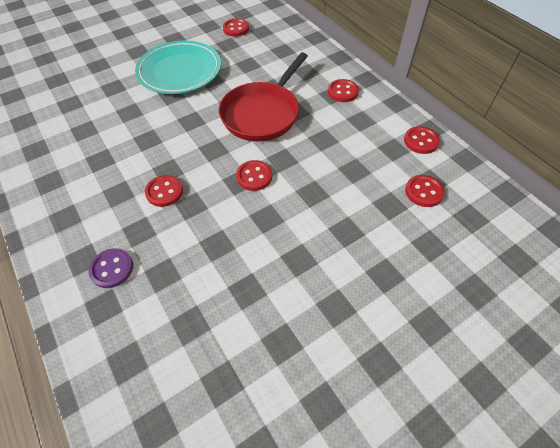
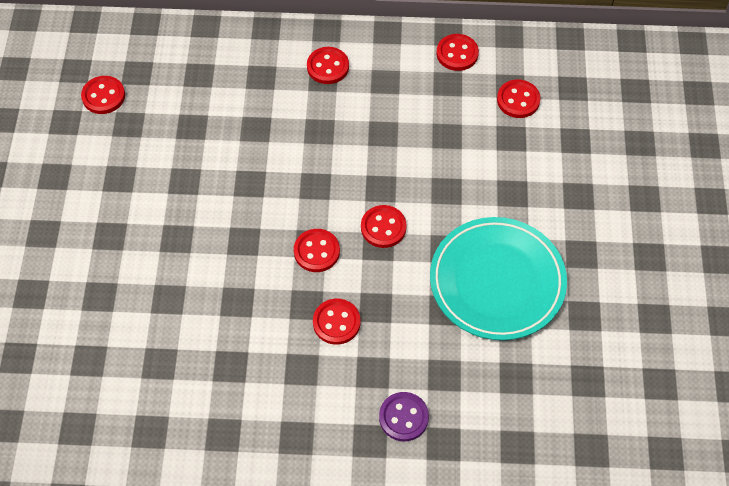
camera: 55 degrees left, 5 degrees up
turquoise plate [135,41,221,94] -> turquoise plate moved to [430,217,567,340]
red pan [219,52,308,141] -> none
none -> red button [294,229,340,272]

